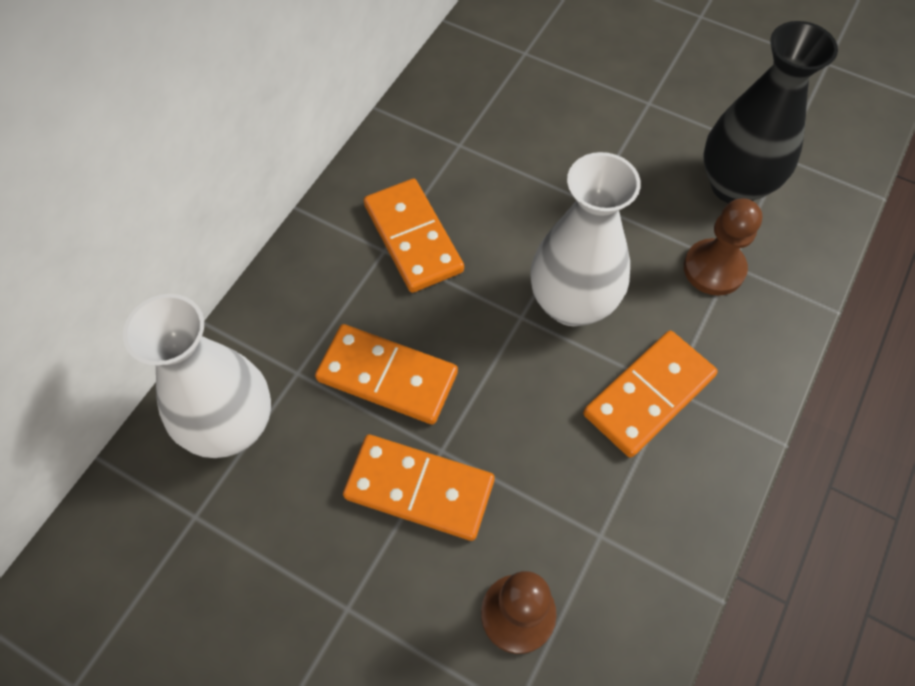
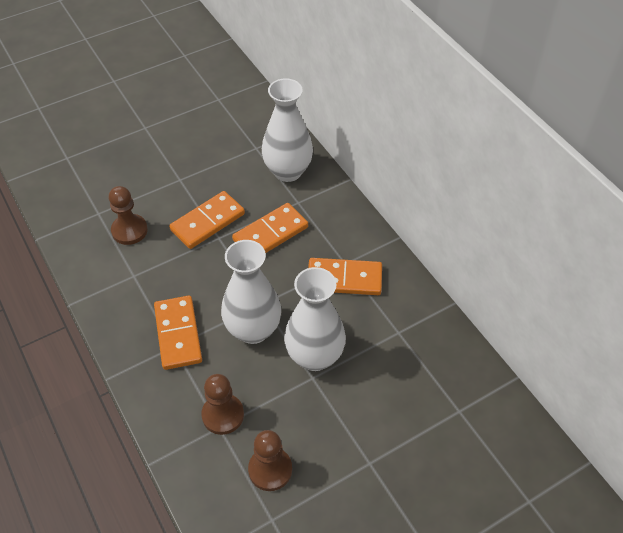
camera: 120 degrees right, 10 degrees down
black vase [703,21,838,203] -> brown pawn [248,430,292,491]
none -> white vase [284,267,346,371]

